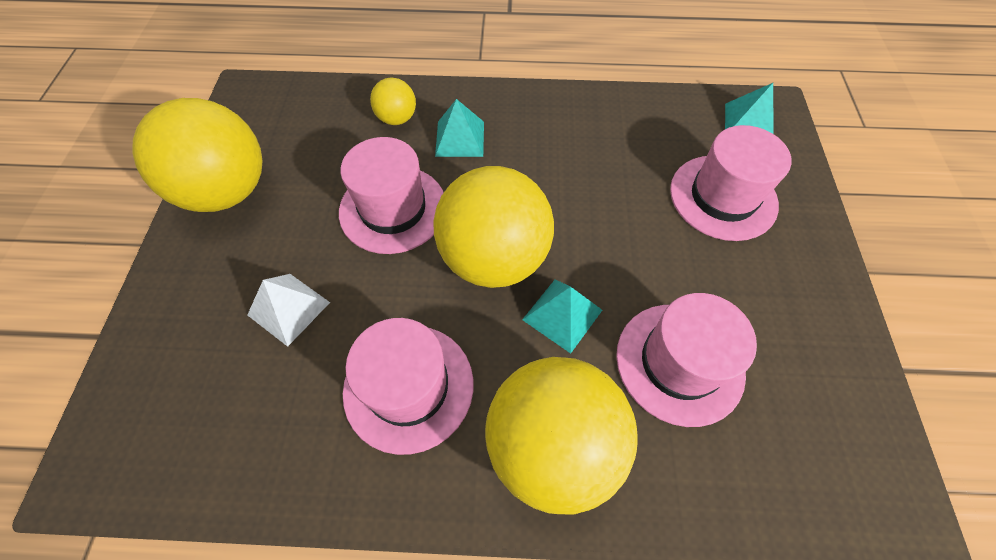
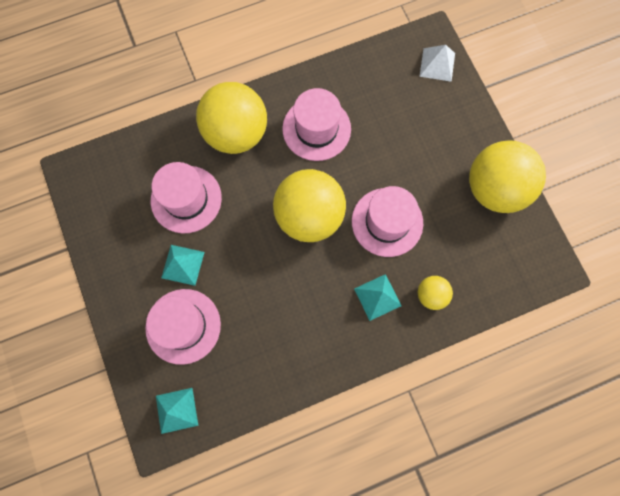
camera: 155 degrees right, 15 degrees up
white pyramid [247,274,330,347] -> white pyramid moved to [419,45,455,82]
turquoise pyramid [522,279,602,354] -> turquoise pyramid moved to [161,245,204,286]

